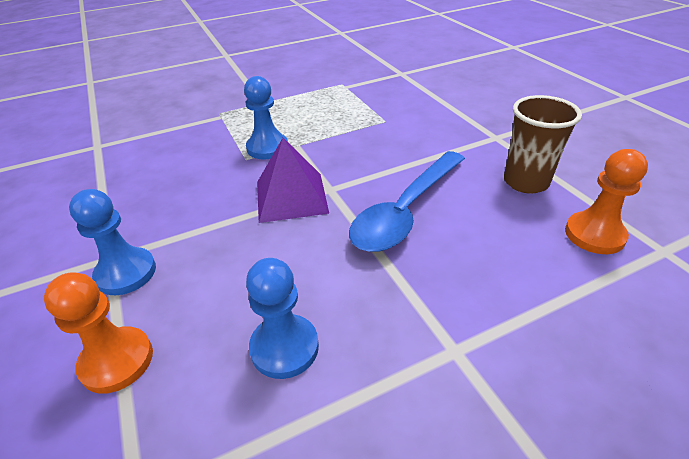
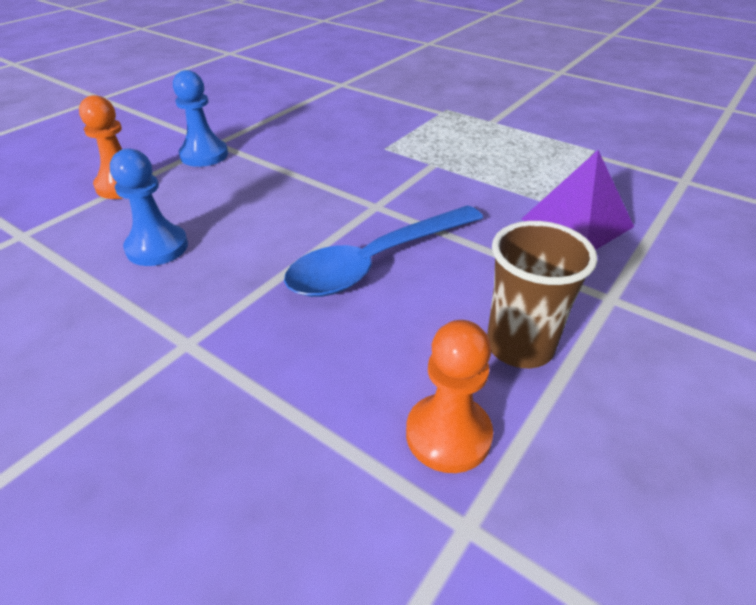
camera: 60 degrees right, 0 degrees up
blue pawn [244,76,288,159] -> none
purple pyramid [257,138,329,223] -> purple pyramid moved to [522,150,634,250]
blue spoon [349,151,465,252] -> blue spoon turned 45 degrees counterclockwise [284,205,483,297]

